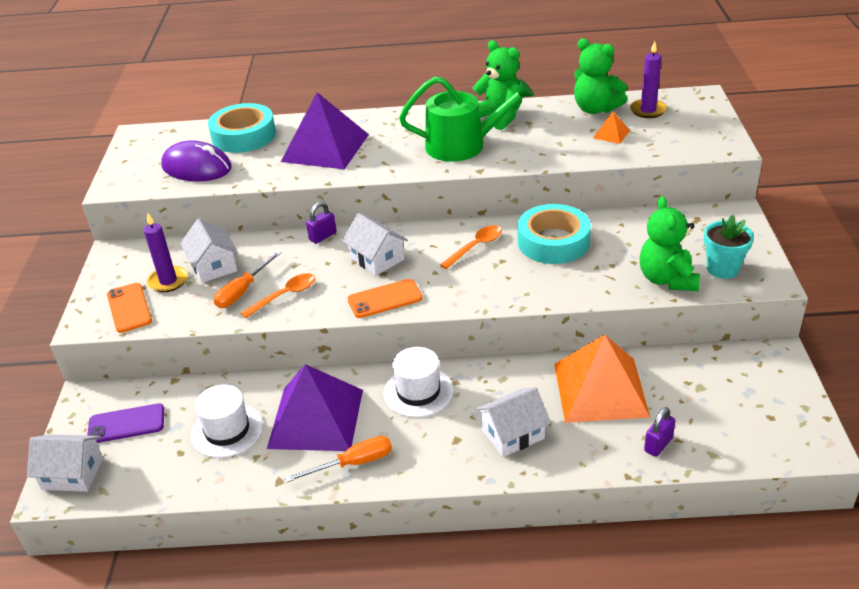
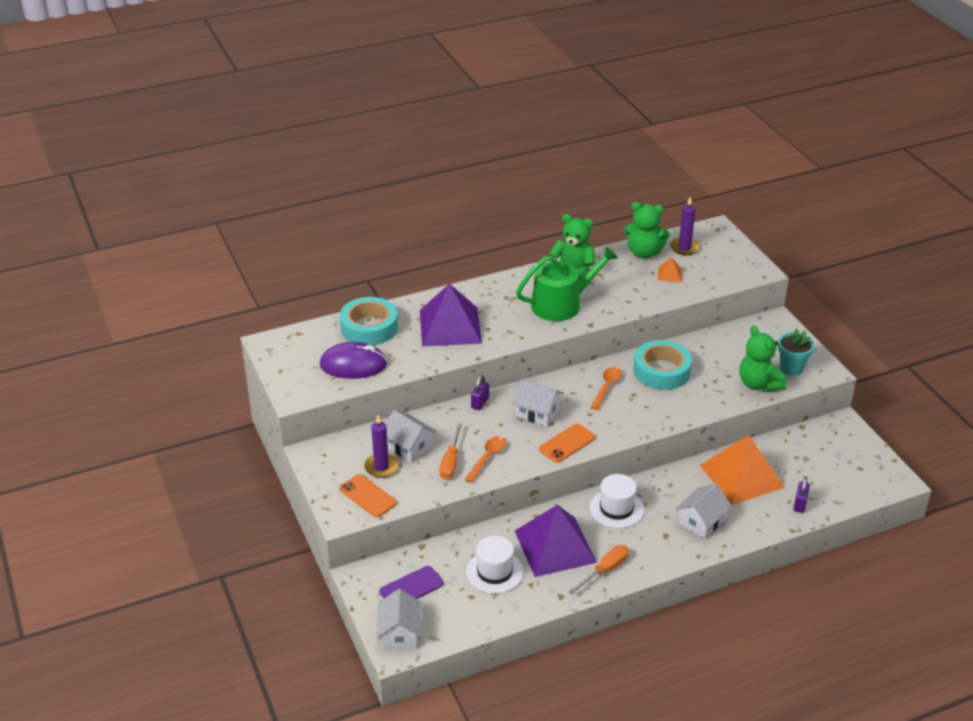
camera: 25 degrees left, 0 degrees up
white house [27,434,103,492] -> white house turned 75 degrees counterclockwise [377,589,422,649]

